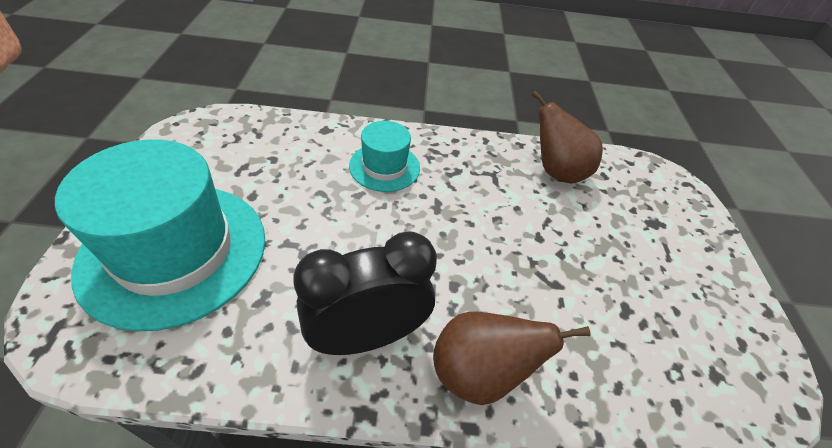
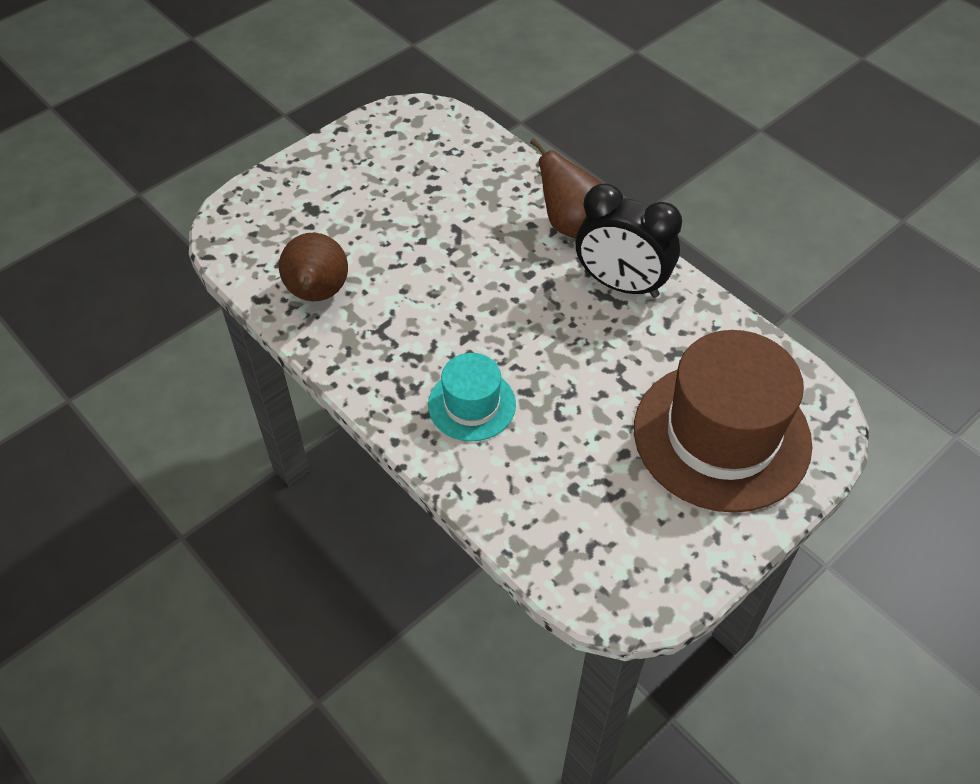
camera: 130 degrees left, 5 degrees up
turquoise hat [55,139,265,332] -> brown hat [634,330,812,513]

